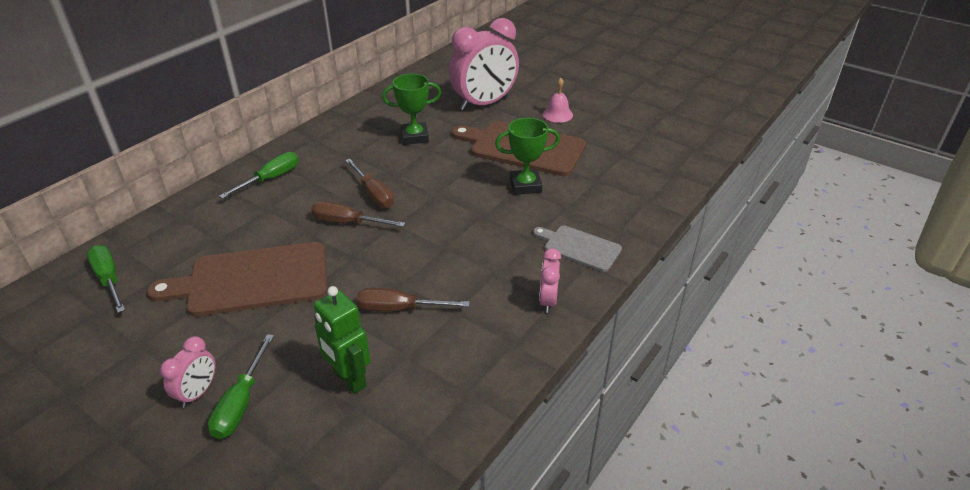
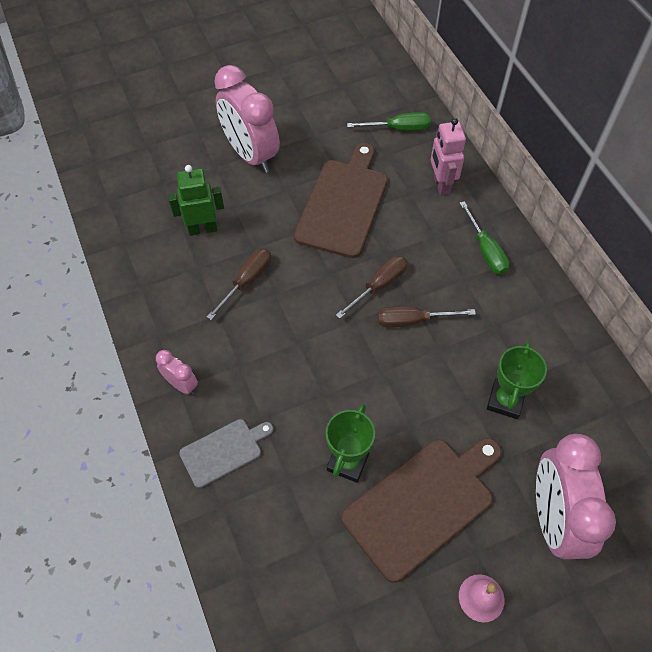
camera: 120 degrees right, 20 degrees up
pink clock [160,336,216,408] -> pink clock [214,65,280,173], size x2.16
green screwdriver [208,334,274,439] -> none
none -> pink robot [431,118,466,195]

